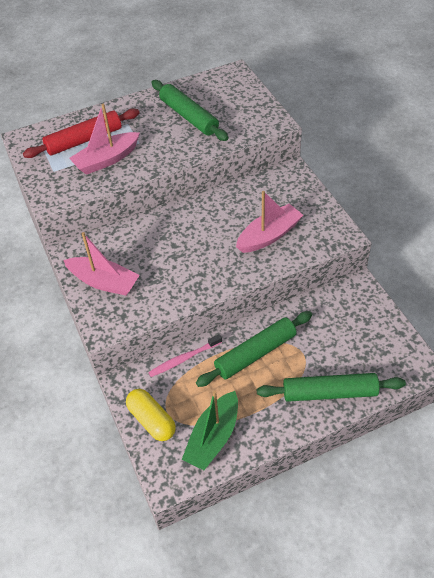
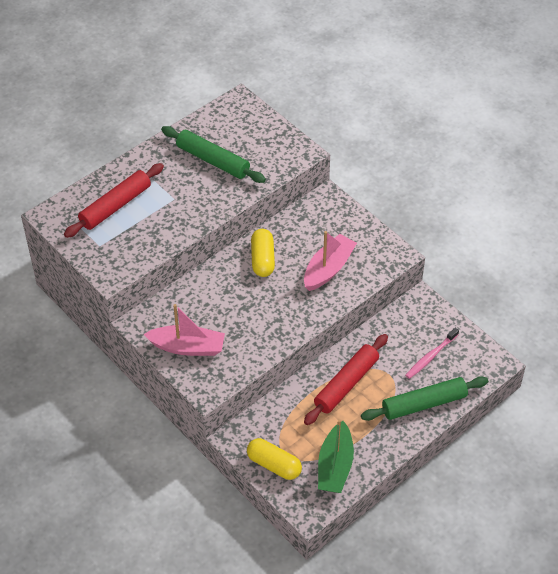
camera: 20 degrees left, 0 degrees up
pink boat [69,104,140,175] -> none
pink toothbrush [148,334,222,377] -> pink toothbrush moved to [405,328,459,379]
green rolling pin [196,311,312,387] -> red rolling pin [304,334,388,425]
none -> yellow capsule [251,229,275,277]

